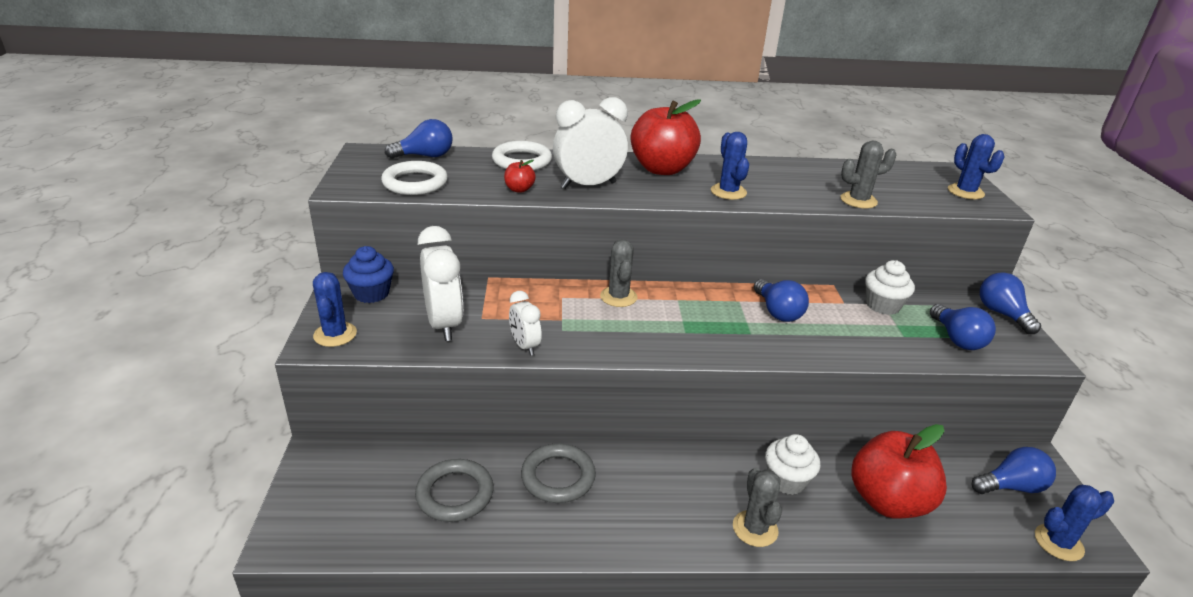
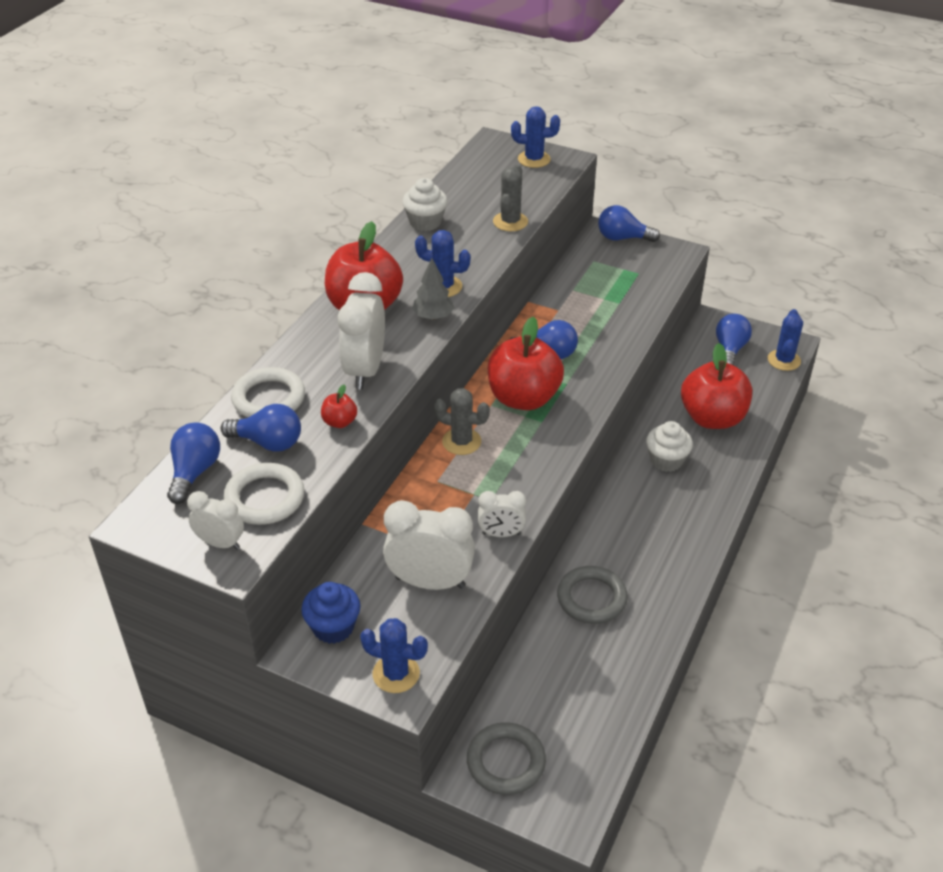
camera: 60 degrees left, 10 degrees up
grey ring [415,459,494,522] -> grey ring moved to [467,722,546,795]
grey cactus [733,468,782,547] -> none
white cupcake [865,260,915,315] -> white cupcake moved to [402,178,448,231]
blue light bulb [930,304,996,350] -> blue light bulb moved to [221,404,301,452]
none -> white clock [187,491,244,550]
none -> grey tree [412,258,454,320]
none -> red apple [488,317,564,410]

